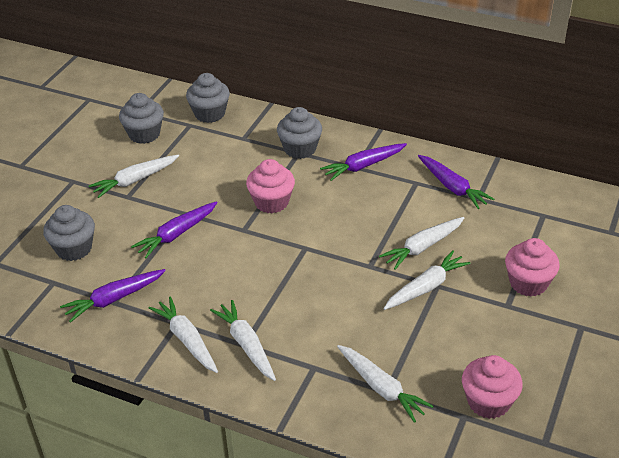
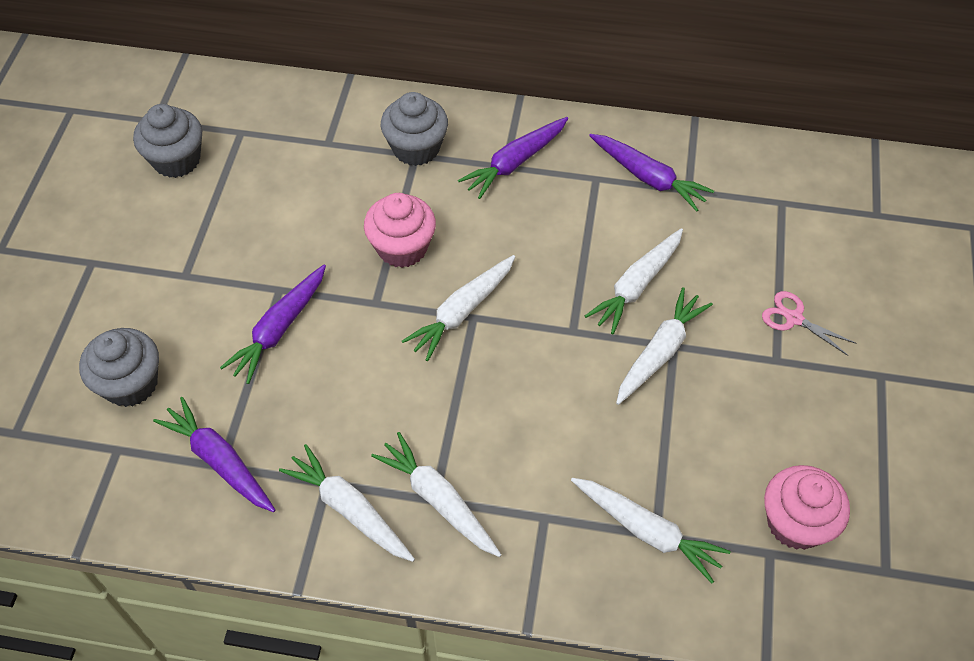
camera: 15 degrees left, 15 degrees up
purple carrot [60,269,166,323] -> purple carrot turned 90 degrees clockwise [153,397,275,512]
white carrot [89,155,179,198] -> white carrot moved to [402,255,515,361]
grey cupcake [186,73,230,123] -> none
pink cupcake [505,238,560,297] -> pink scissors [762,291,855,356]

